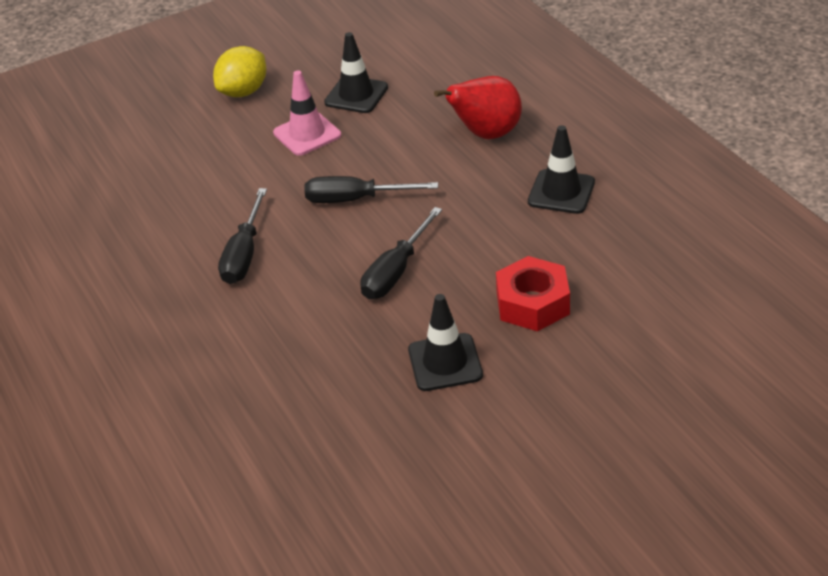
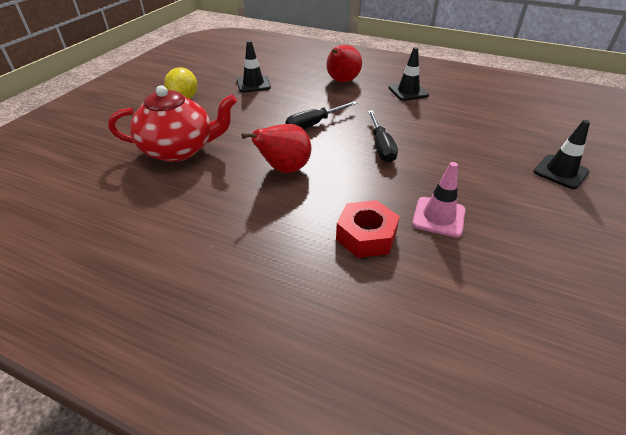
camera: 40 degrees left, 0 degrees up
black screwdriver [218,188,267,284] -> red pear [241,124,311,173]
pink traffic cone [273,71,341,156] -> pink traffic cone moved to [412,162,466,238]
black traffic cone [408,294,483,391] -> black traffic cone moved to [533,120,590,189]
red nut [496,256,570,331] -> red nut moved to [336,200,400,258]
none -> red teapot [108,85,237,162]

